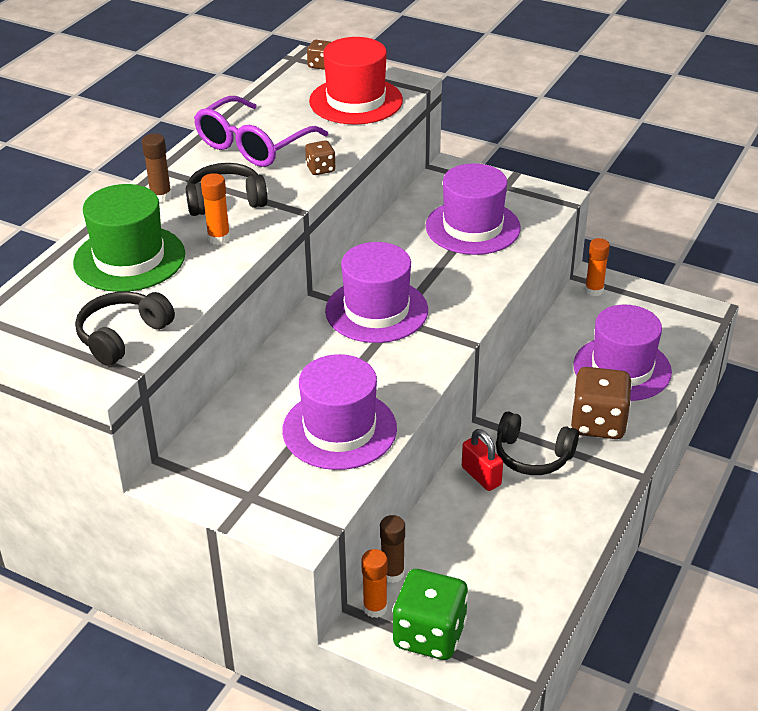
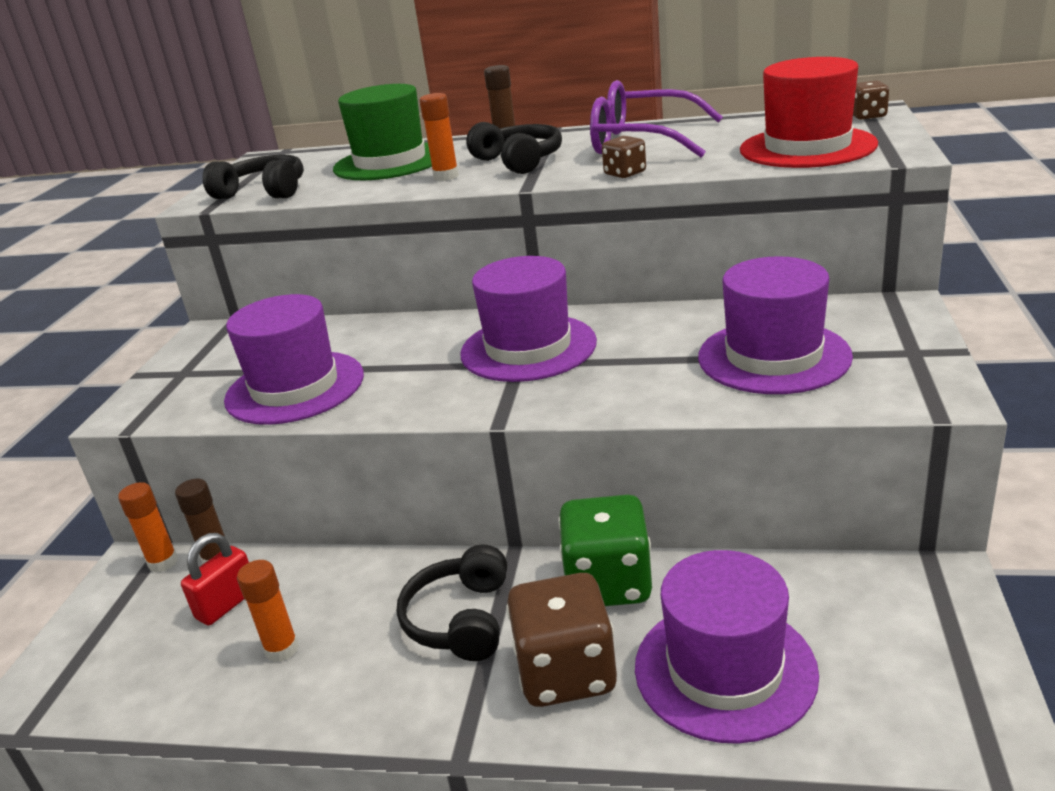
camera: 75 degrees right, 10 degrees down
green dice [392,569,468,660] -> green dice moved to [558,495,652,606]
red padlock [462,429,503,491] -> red padlock moved to [181,533,249,625]
orange glue stick [585,238,610,296] -> orange glue stick moved to [237,560,299,662]

